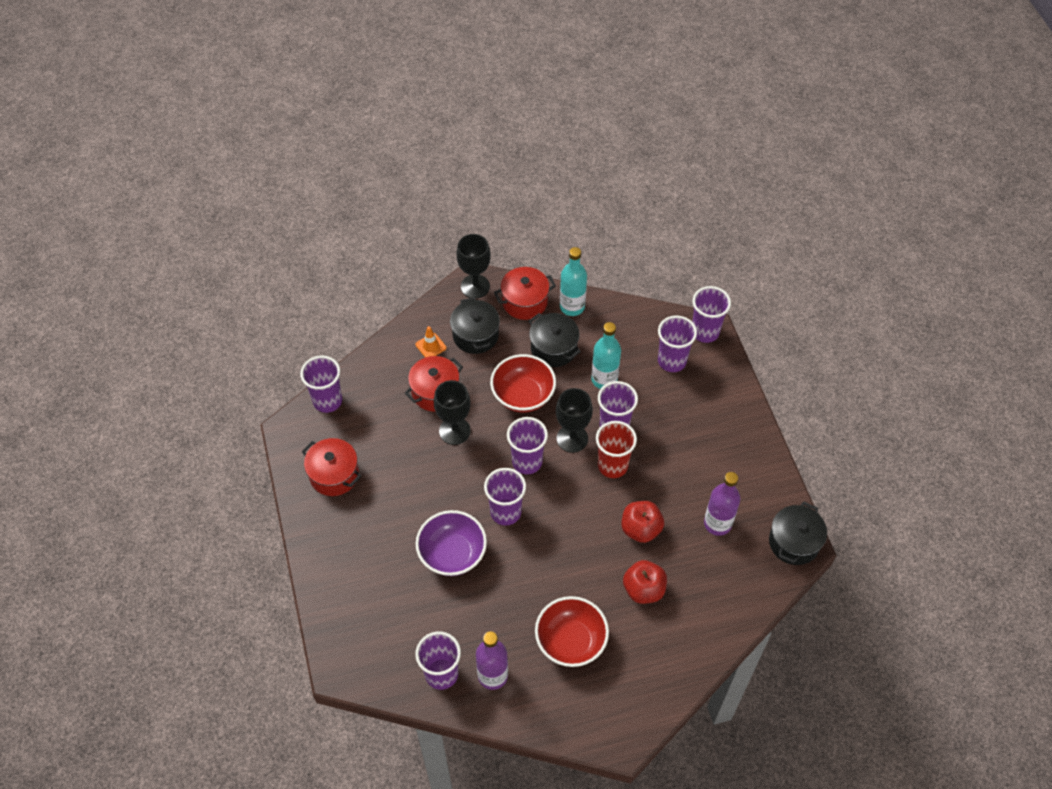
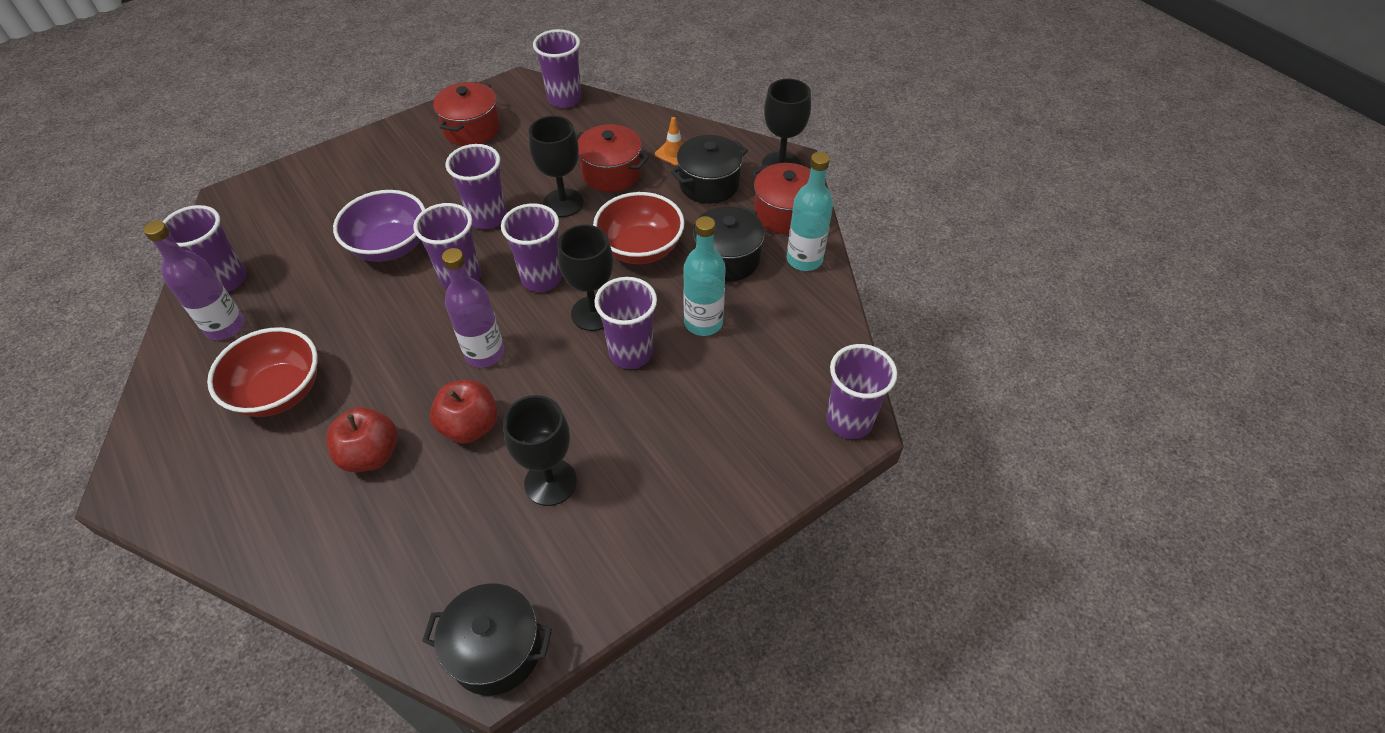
camera: 70 degrees right, 5 degrees down
red cup [596,421,637,478] -> none
purple cup [658,315,697,372] -> purple cup moved to [446,144,507,229]
purple bottle [704,472,740,536] -> purple bottle moved to [442,248,504,368]
none -> black goblet [503,395,577,506]

